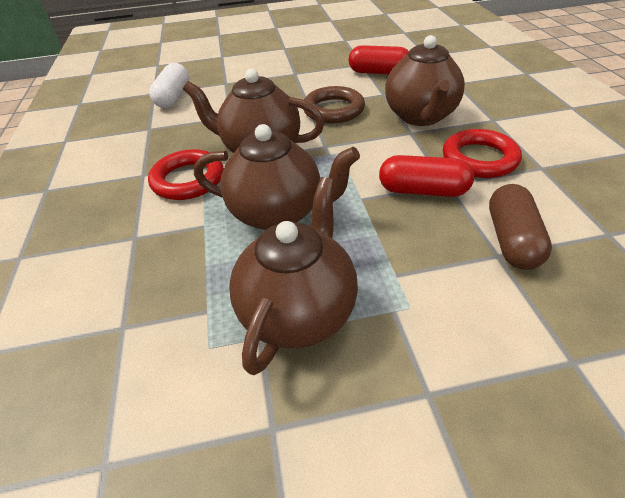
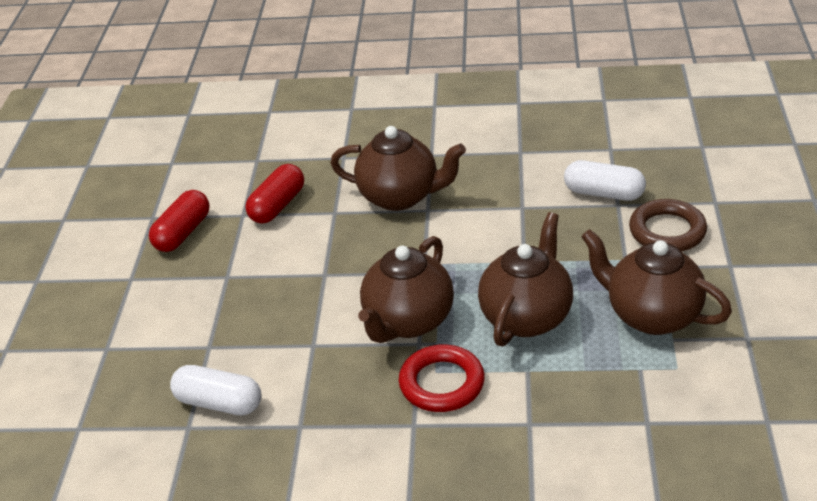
camera: 75 degrees left, 5 degrees down
brown ring [303,86,365,123] -> brown ring moved to [629,199,707,252]
red capsule [379,155,474,197] -> red capsule moved to [149,190,210,252]
red ring [443,129,522,178] -> none
brown capsule [489,184,552,270] -> white capsule [564,160,646,201]

